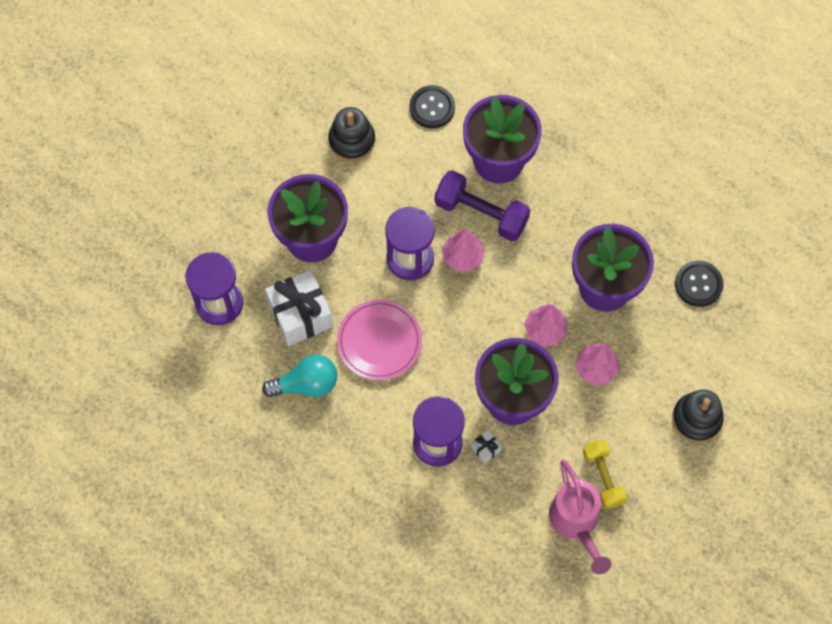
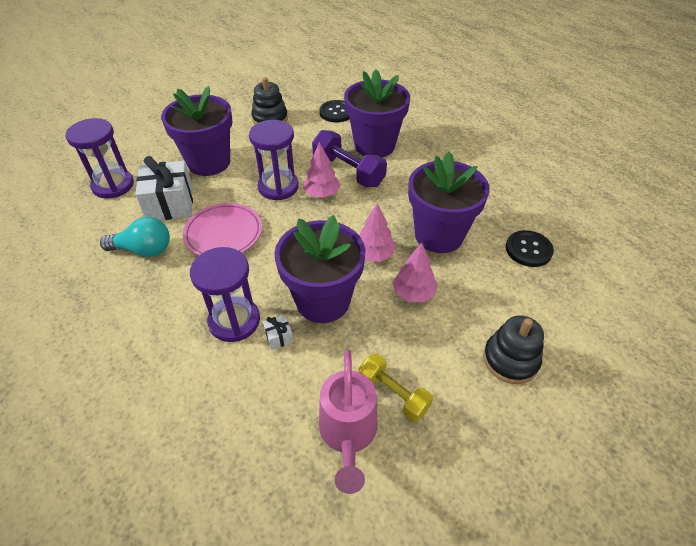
camera: 15 degrees right, 20 degrees down
yellow dumbbell [583,440,627,509] -> yellow dumbbell turned 45 degrees counterclockwise [359,353,433,422]

